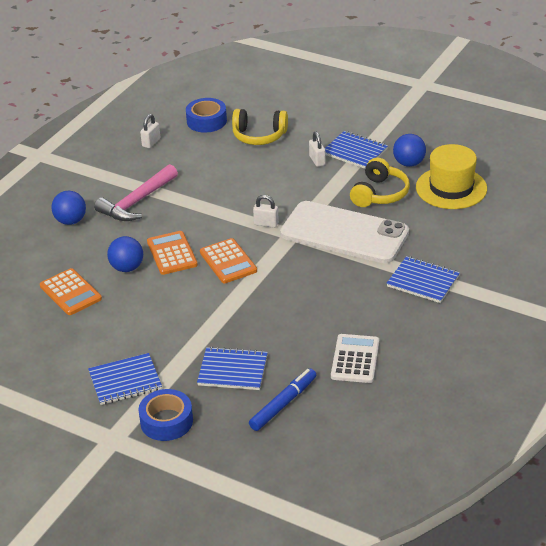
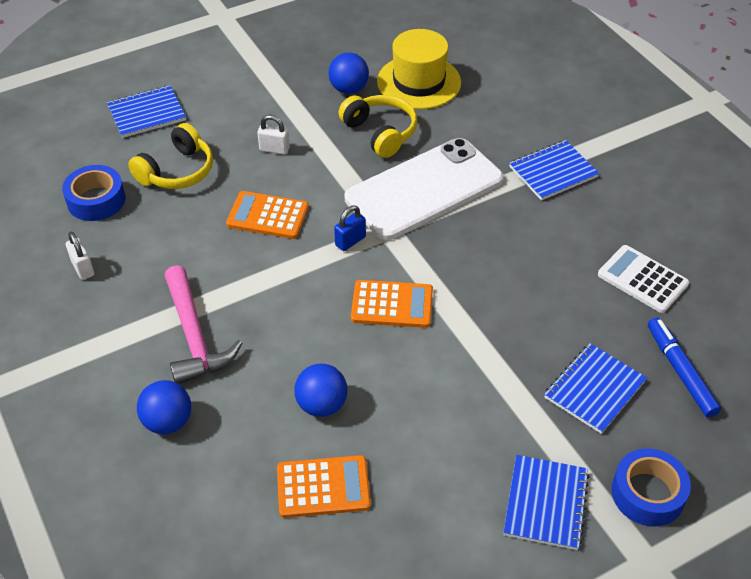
camera: 60 degrees left, 10 degrees up
orange calculator [147,231,198,275] -> orange calculator moved to [226,191,309,239]
white padlock [253,195,279,228] -> blue padlock [334,206,366,251]
blue notebook [325,131,388,169] -> blue notebook moved to [107,85,186,138]

